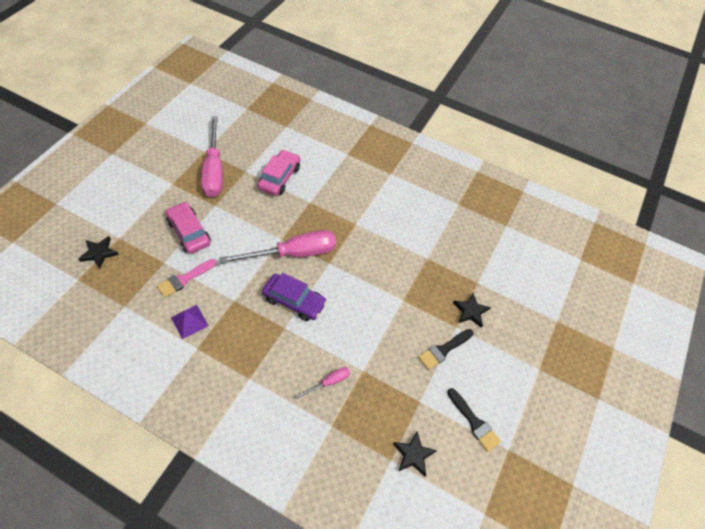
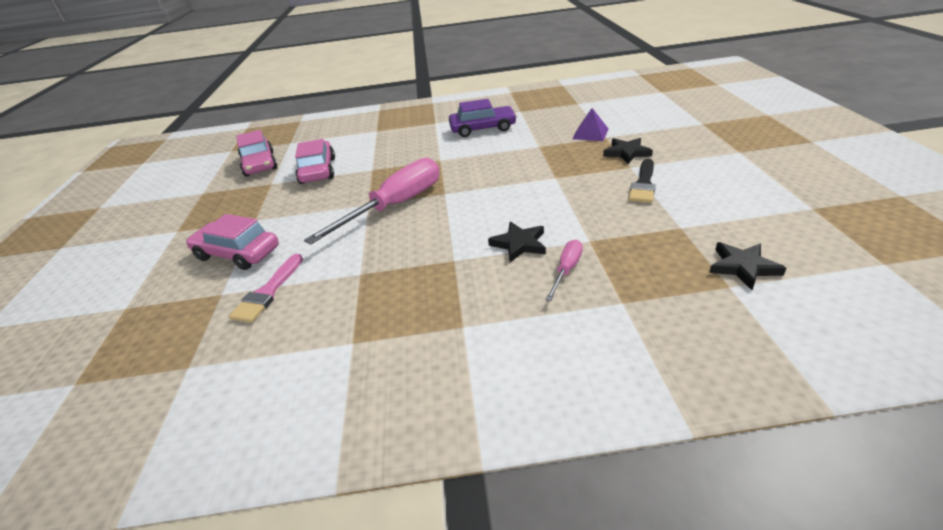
camera: 25 degrees left, 20 degrees down
black star [78,236,119,269] -> black star moved to [488,222,546,262]
purple pyramid [171,305,209,339] -> purple pyramid moved to [572,108,608,141]
pink screwdriver [201,116,223,197] -> none
purple car [262,273,327,321] -> purple car moved to [449,99,517,137]
black brush [447,388,501,452] -> none
none -> pink car [237,130,277,177]

